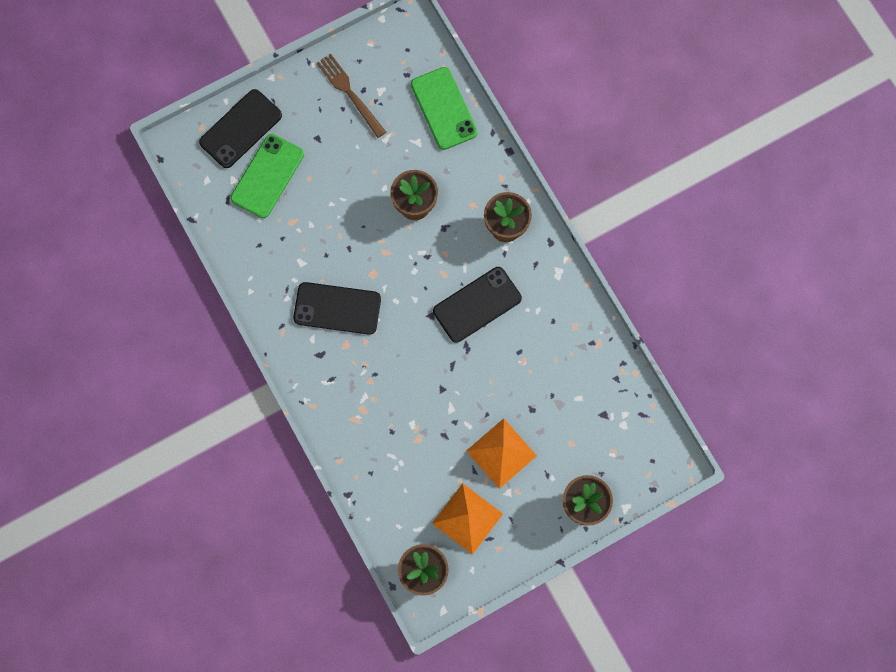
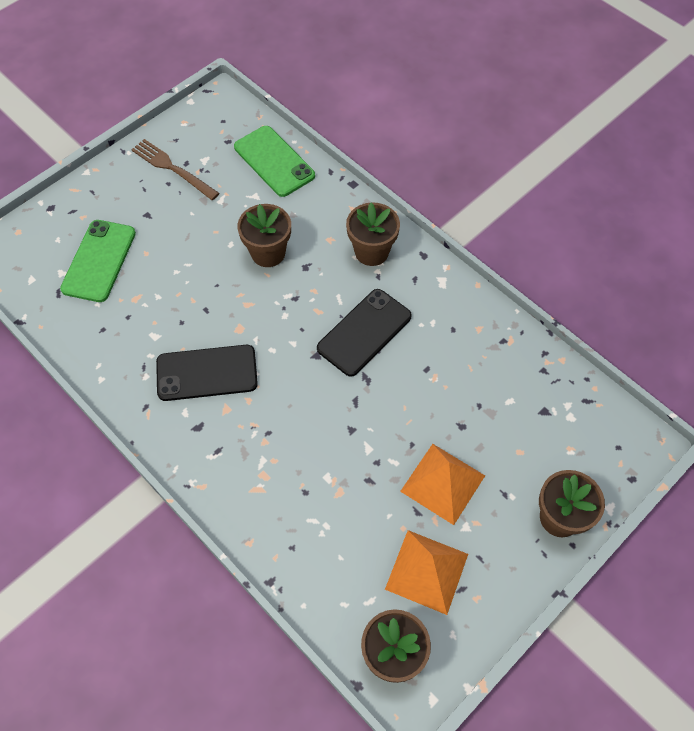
camera: 15 degrees left, 15 degrees down
black phone [199,89,282,168] -> none

